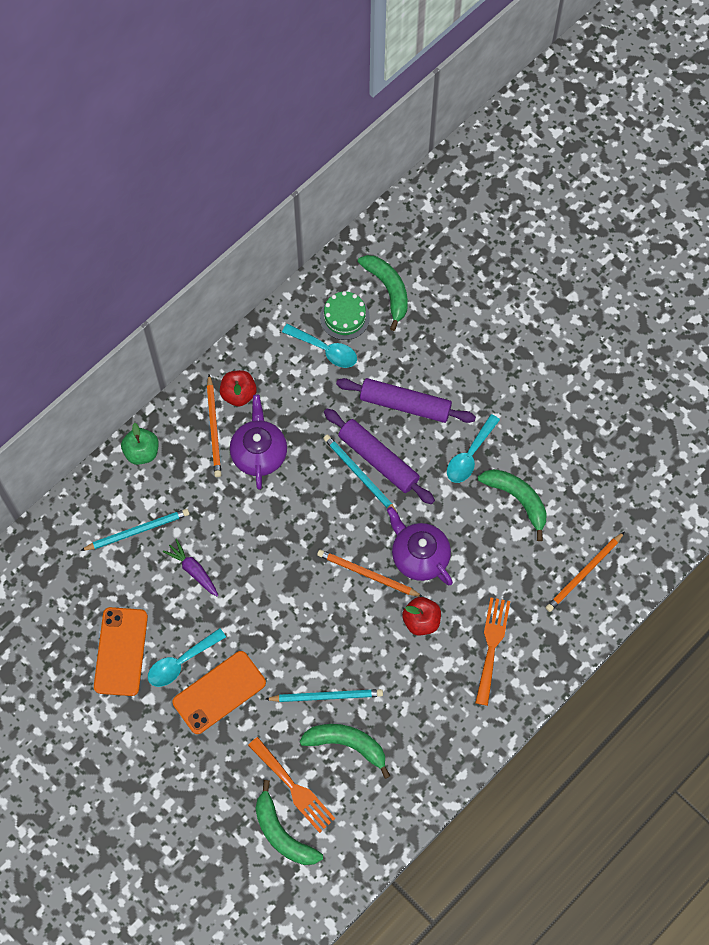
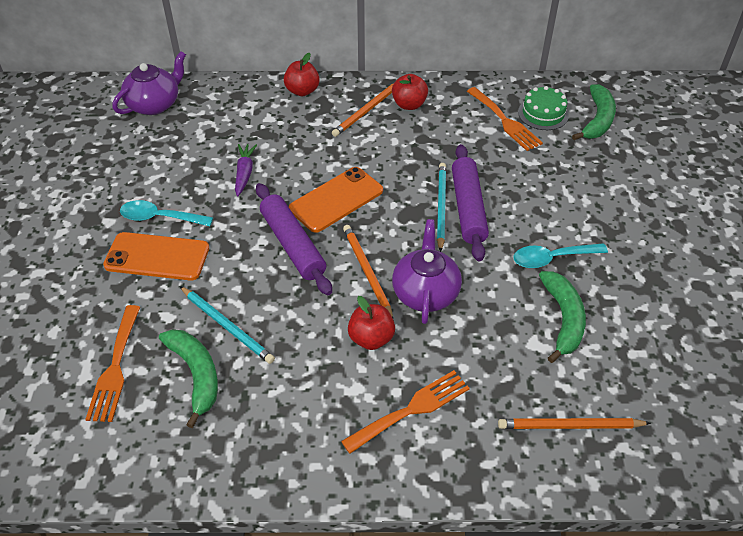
camera: 45 degrees right, 20 degrees down
turquoise pencil [80,509,189,551] -> none
orange phone [94,607,148,696] -> orange phone moved to [289,167,383,233]
green apple [121,423,159,465] -> red apple [283,53,320,96]
purple teapot [230,394,287,490] -> purple teapot moved to [113,51,186,115]
green banana [255,780,323,865] -> none
turquoise spoon [282,324,357,368] -> orange fork [467,87,543,151]
purple rolling pin [336,378,476,423] -> purple rolling pin moved to [256,183,332,295]

